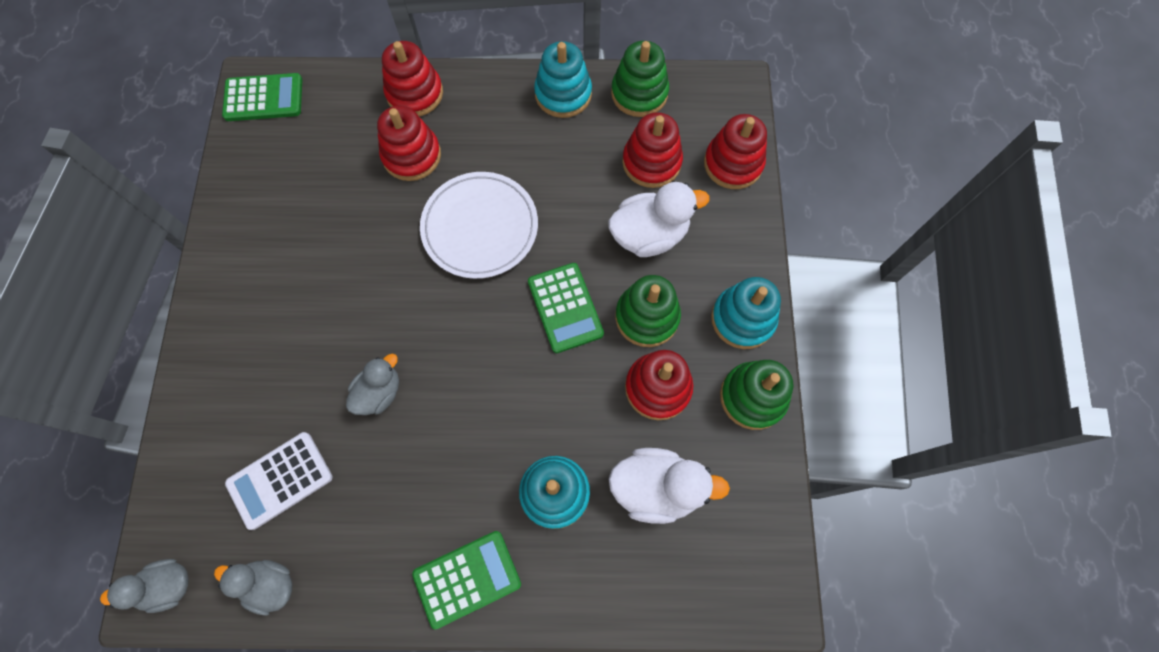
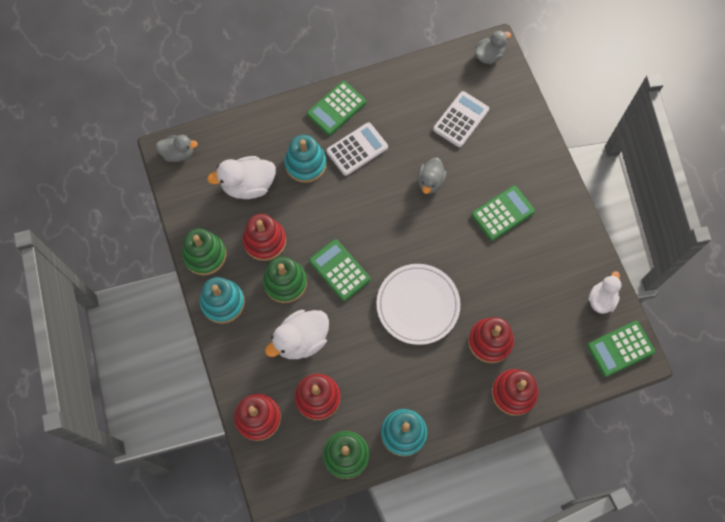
camera: 160 degrees right, 0 degrees up
grey duck [214,560,292,616] -> grey duck moved to [156,135,198,162]
none -> white calculator [326,122,388,176]
none -> green calculator [472,186,535,241]
none -> white duck [588,271,622,314]

